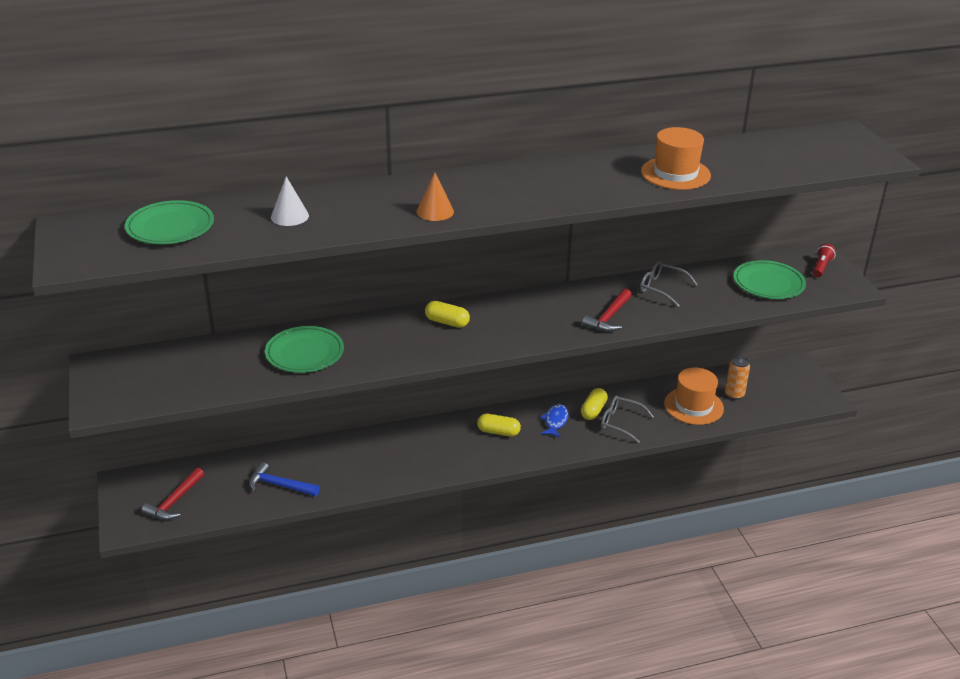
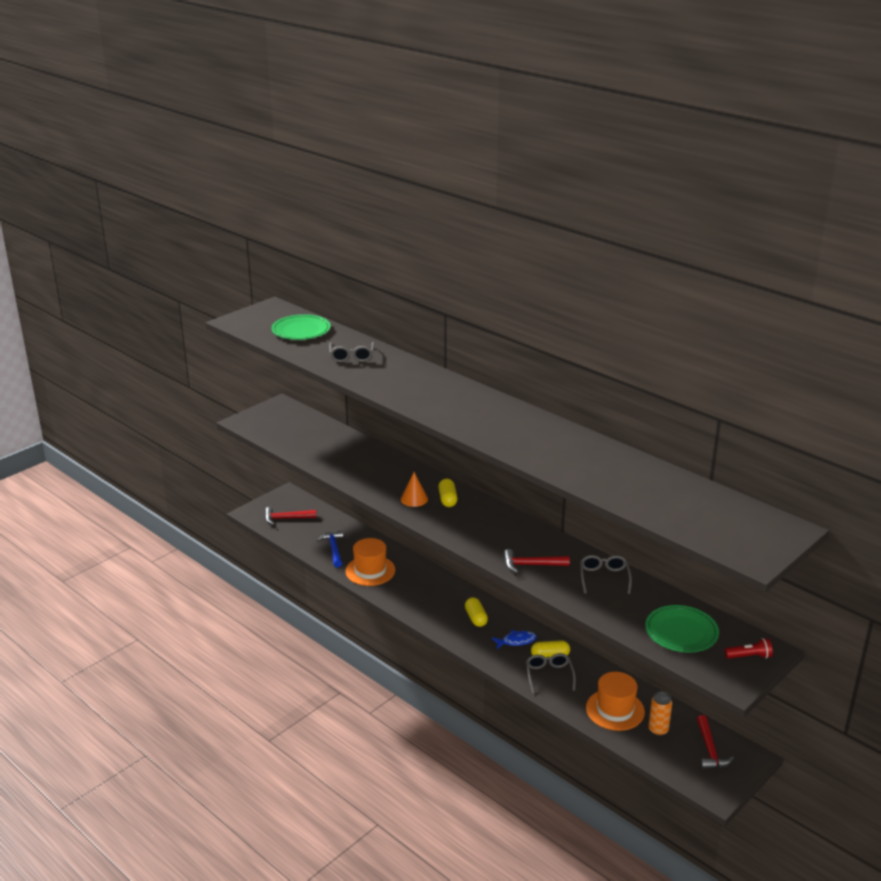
camera: 60 degrees right, 5 degrees down
green plate [265,326,344,373] -> none
white cone [271,176,309,226] -> grey glasses [329,342,374,362]
orange cone [417,172,454,221] -> orange cone moved to [401,472,428,507]
orange hat [641,127,711,190] -> orange hat moved to [345,538,395,586]
none -> red hammer [697,715,734,769]

